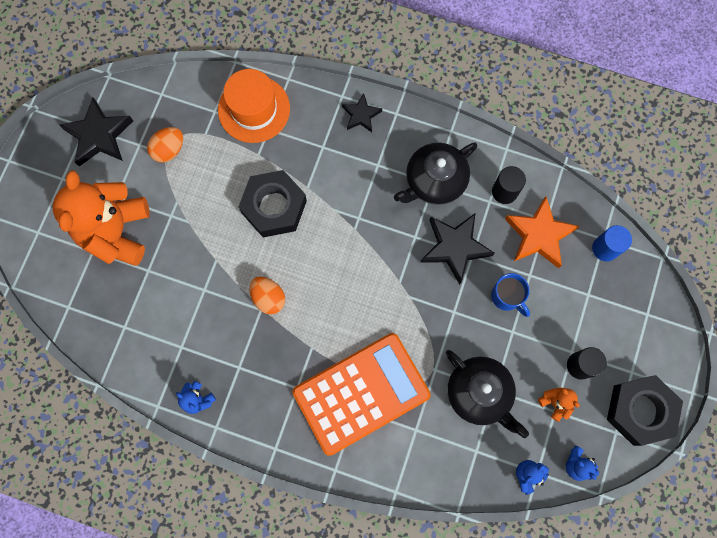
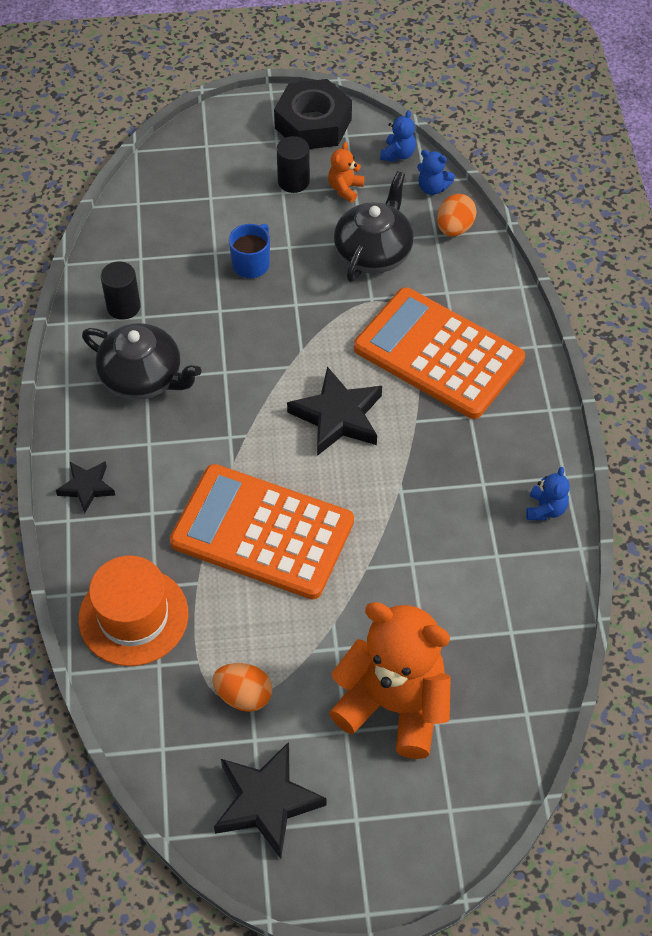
camera: 115 degrees left, 20 degrees down
orange teddy bear [53,170,150,266] -> orange teddy bear turned 135 degrees counterclockwise [329,602,451,759]
black nut [239,170,307,237] -> orange calculator [170,464,354,600]
orange egg [249,276,285,314] -> orange egg moved to [437,194,477,236]
black star [420,213,495,285] -> black star moved to [287,366,382,456]
orange star [505,196,580,268] -> none
blue cylinder [592,225,632,261] -> none

